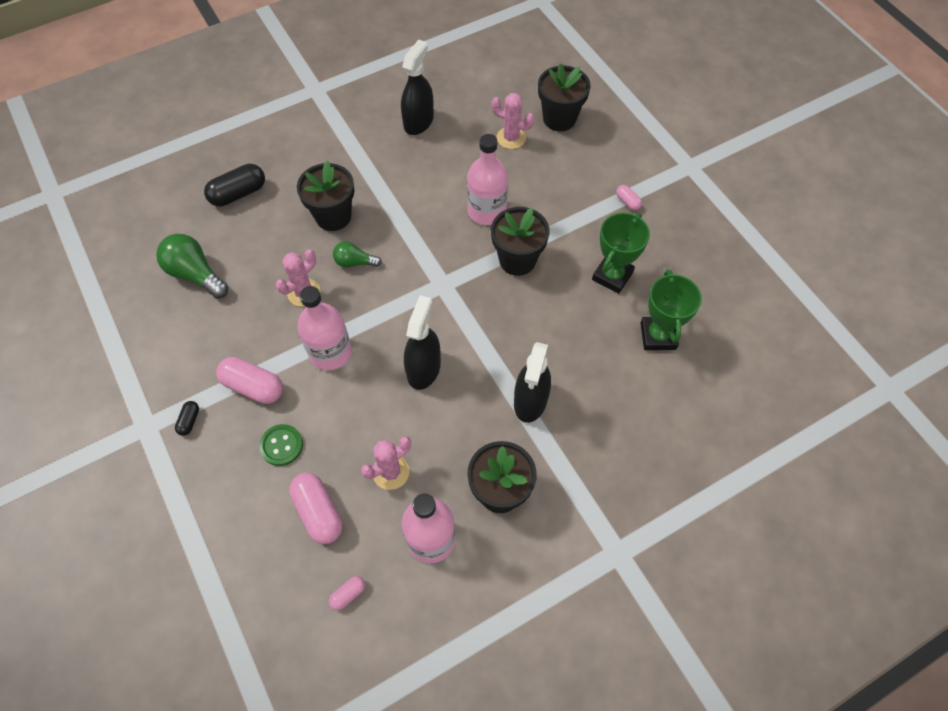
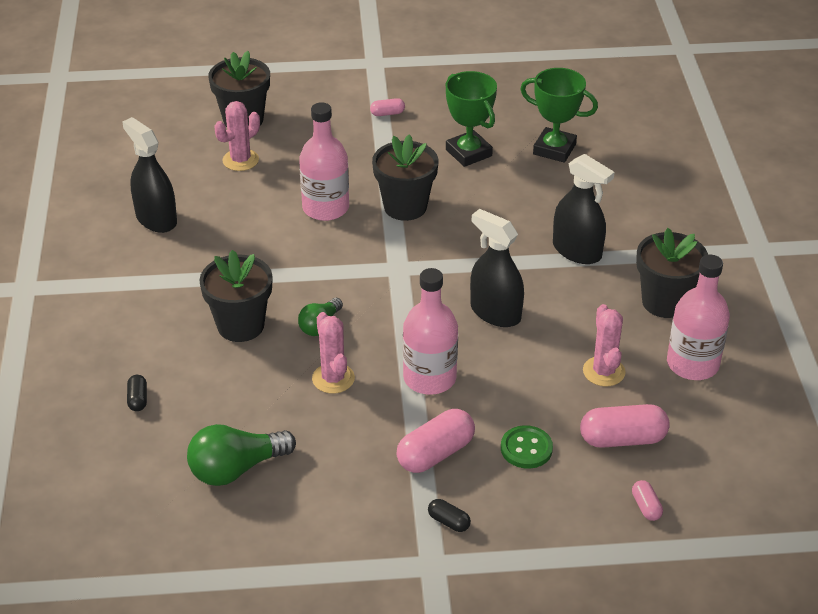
camera: 65 degrees left, 20 degrees down
black capsule [204,164,265,207] -> black capsule [127,375,147,411], size x0.50
pink capsule [329,576,365,610] -> pink capsule moved to [632,480,663,521]

